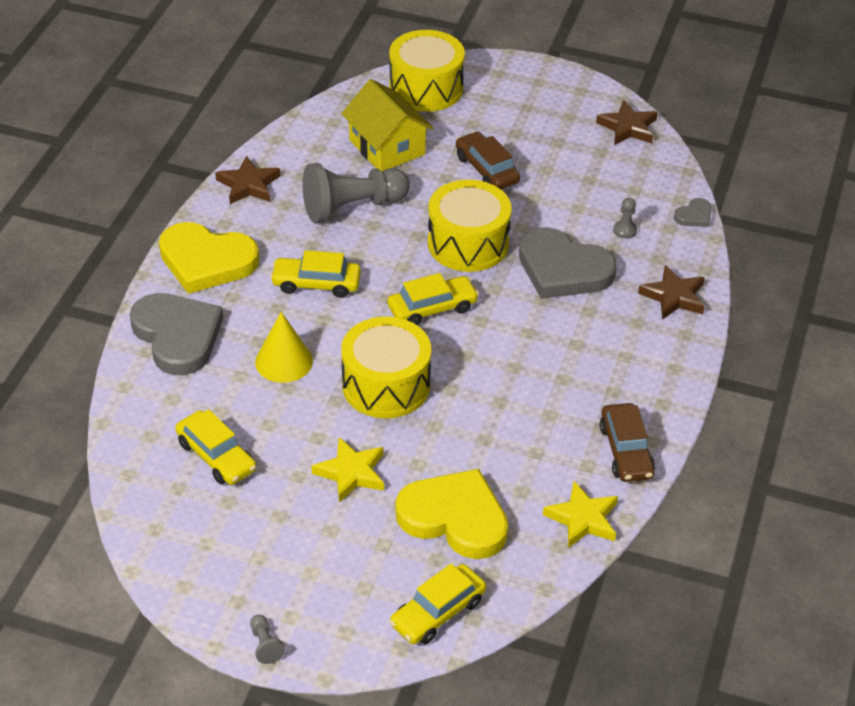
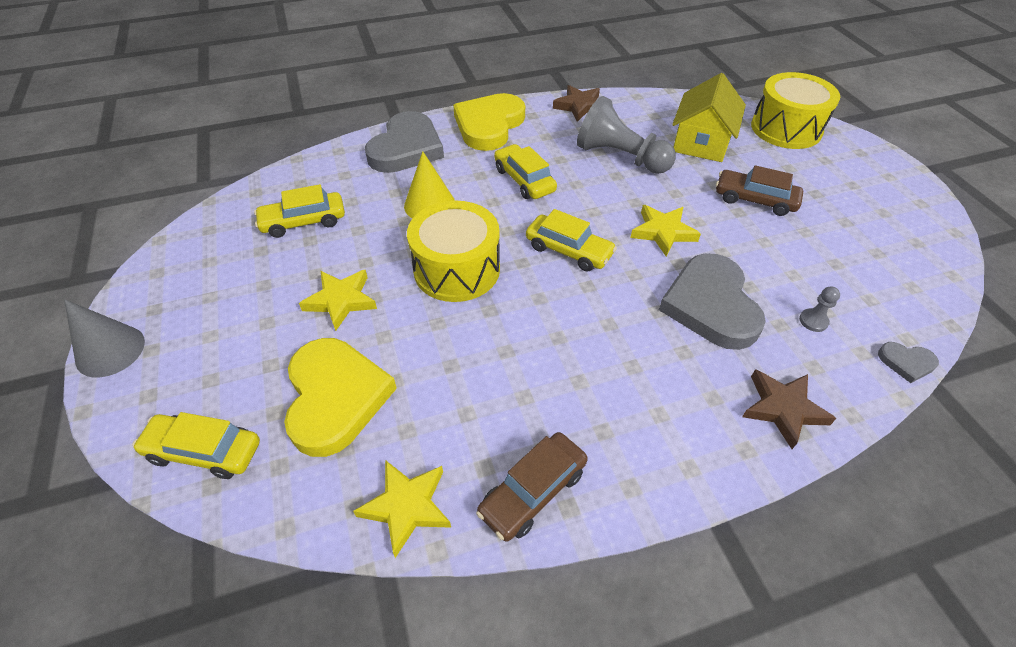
camera: 55 degrees right, 5 degrees up
yellow heart [159,222,259,294] -> yellow heart turned 45 degrees clockwise [453,93,525,151]
yellow car [175,409,256,485] -> yellow car turned 60 degrees clockwise [254,184,345,238]
grey pawn [250,614,285,664] -> grey cone [64,299,145,377]
yellow drum [428,180,512,272] -> yellow star [630,205,701,257]
brown car [456,131,520,190] -> brown car turned 90 degrees counterclockwise [716,165,803,216]
brown star [596,100,658,145] -> none

